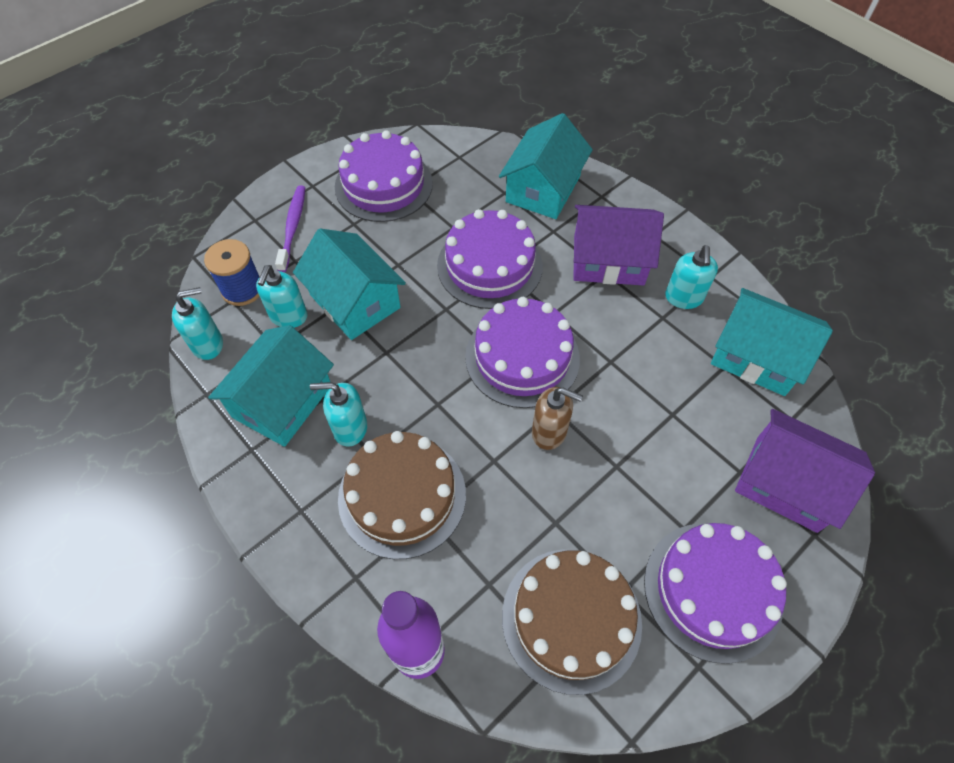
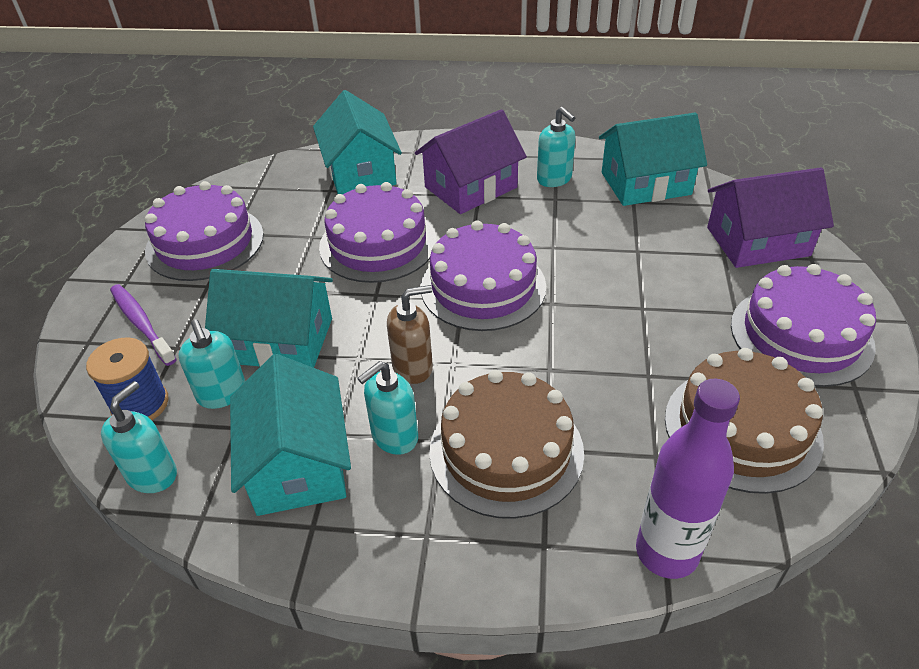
camera: 40 degrees left, 15 degrees down
brown soap dispenser [532,387,583,450] -> brown soap dispenser moved to [387,285,433,384]

